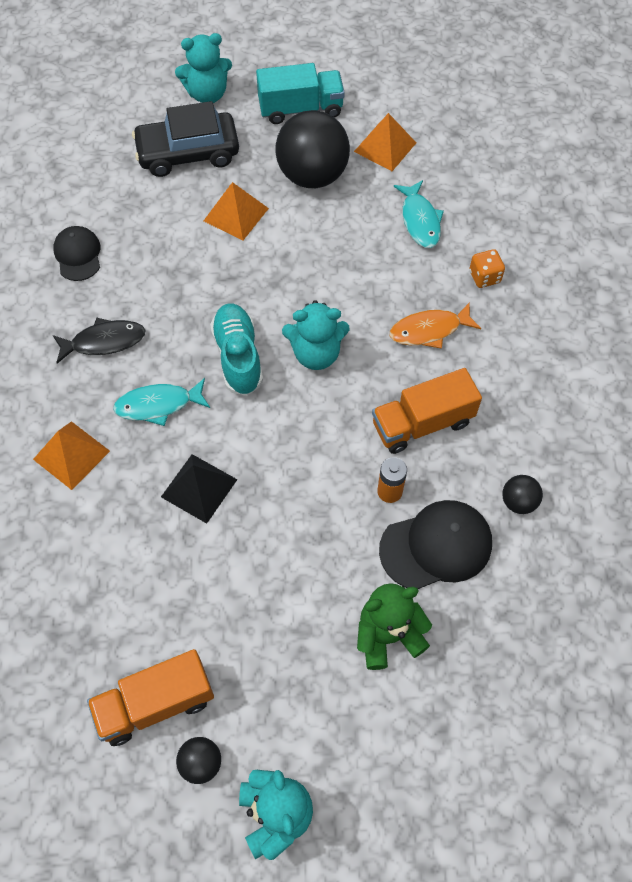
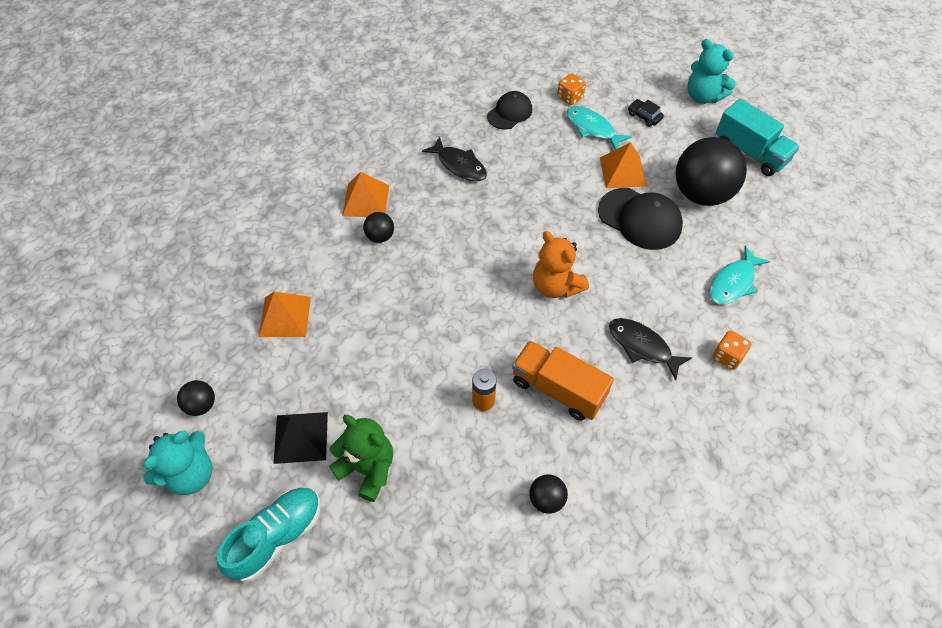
camera: 55 degrees right, 5 degrees down
orange truck [87,649,214,746] -> none
turquoise fish [113,378,210,426] -> turquoise fish moved to [566,106,632,150]
black car [132,101,239,177] -> black car [628,99,664,127], size x0.40
black pyramid [161,454,238,524] -> black pyramid moved to [274,412,328,464]
turquoise shoe [210,304,263,396] -> turquoise shoe moved to [217,488,321,582]
turquoise teddy bear [282,300,349,370] -> orange teddy bear [533,231,589,298]
orange pyramid [354,113,416,171] -> orange pyramid moved to [258,291,311,337]
black cap [379,500,492,589] -> black cap moved to [598,188,683,250]
orange fish [389,302,481,349] -> black fish [609,318,692,380]
none -> black ball [363,212,394,243]
none -> orange dice [557,73,586,105]

